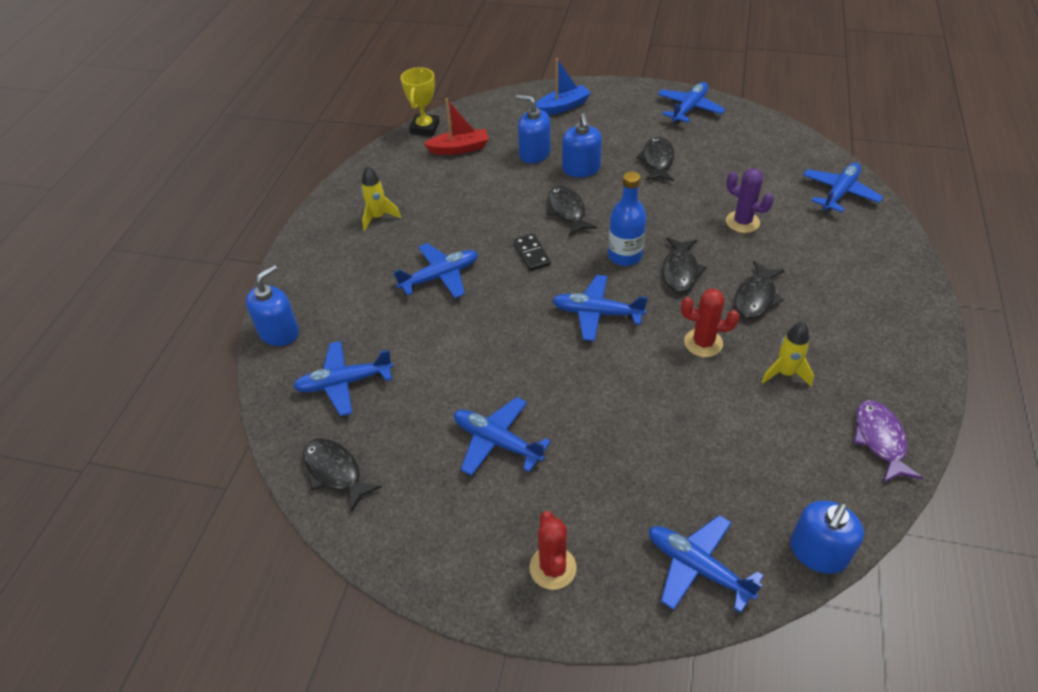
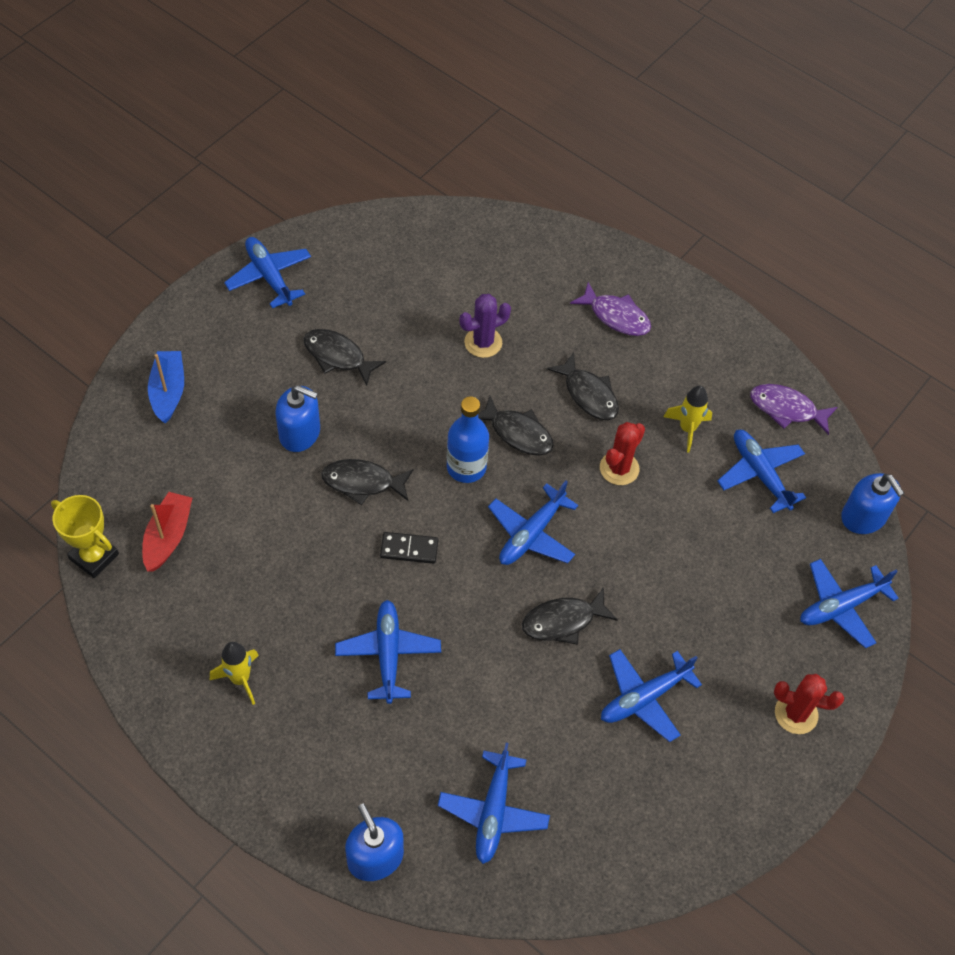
camera: 70 degrees left, 10 degrees up
black fish [303,438,382,512] -> black fish moved to [522,587,618,645]
blue soap dispenser [516,95,551,164] -> none
blue plane [803,163,883,212] -> blue plane moved to [717,430,806,513]
none -> purple fish [570,282,651,336]

